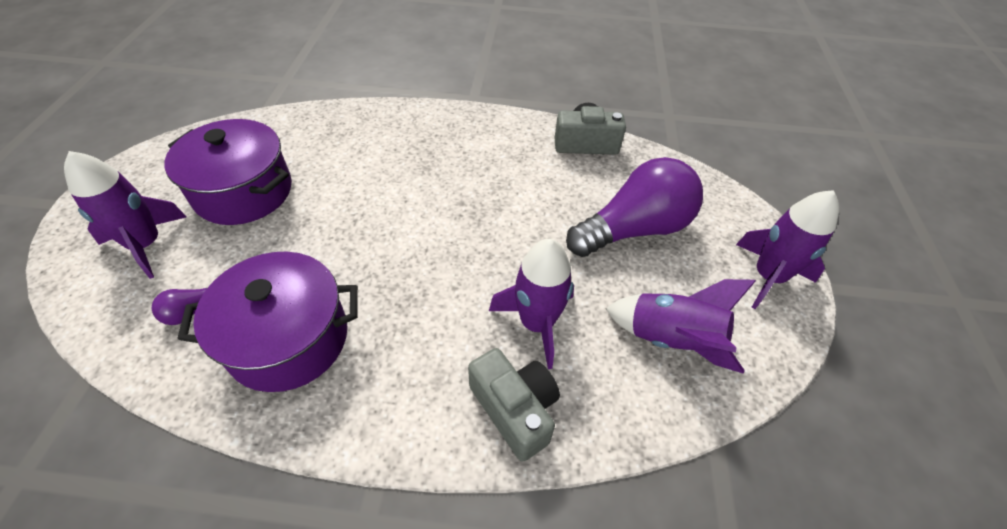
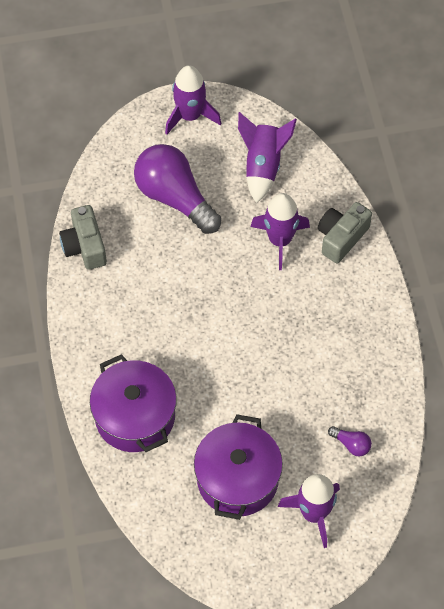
camera: 105 degrees left, 10 degrees up
purple pot [178,252,358,392] -> purple pot moved to [90,354,177,452]

